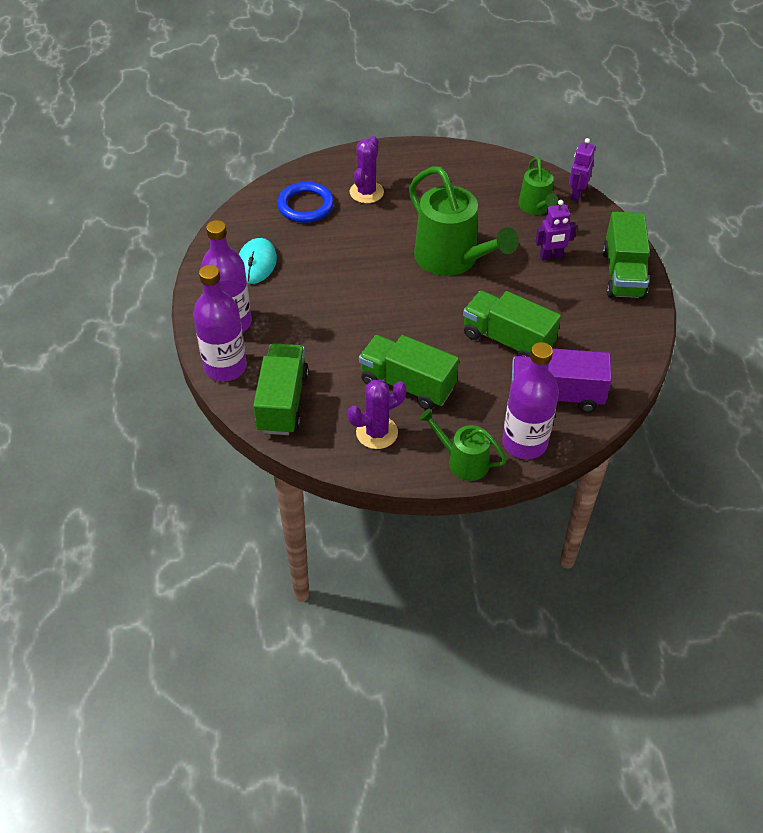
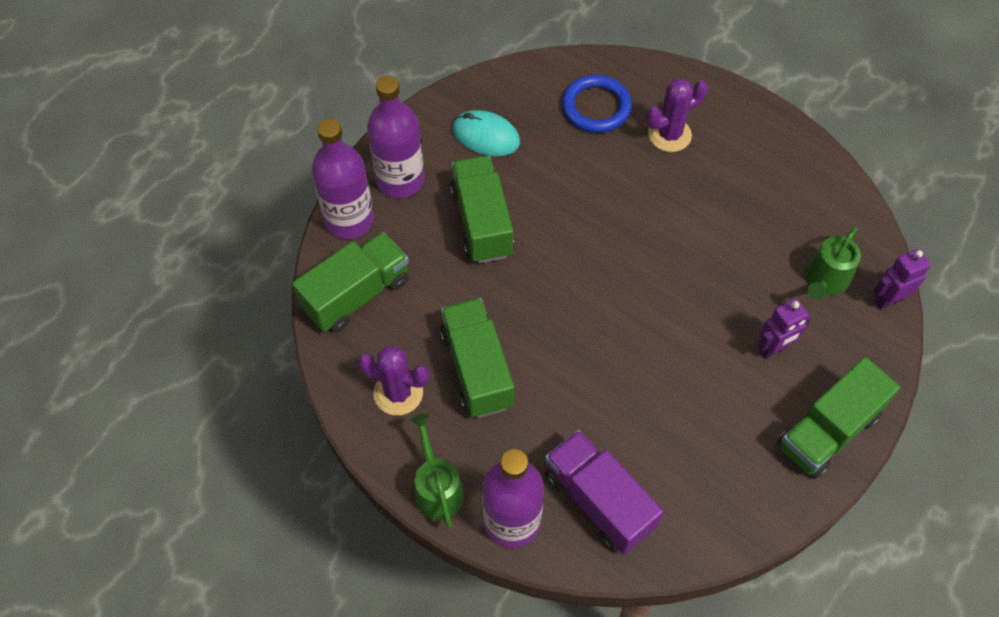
camera: 45 degrees right, 10 degrees up
turquoise mouse [239,238,277,284] -> turquoise mouse turned 60 degrees clockwise [452,110,520,156]
green watering can [409,167,519,276] -> none
green truck [463,291,561,357] -> green truck moved to [450,156,514,263]
purple robot [535,200,577,261] -> purple robot turned 60 degrees counterclockwise [758,299,811,359]

